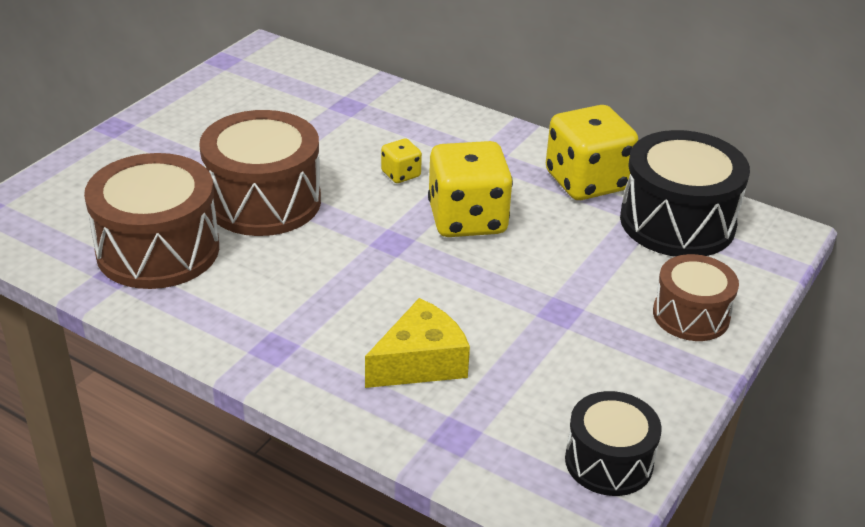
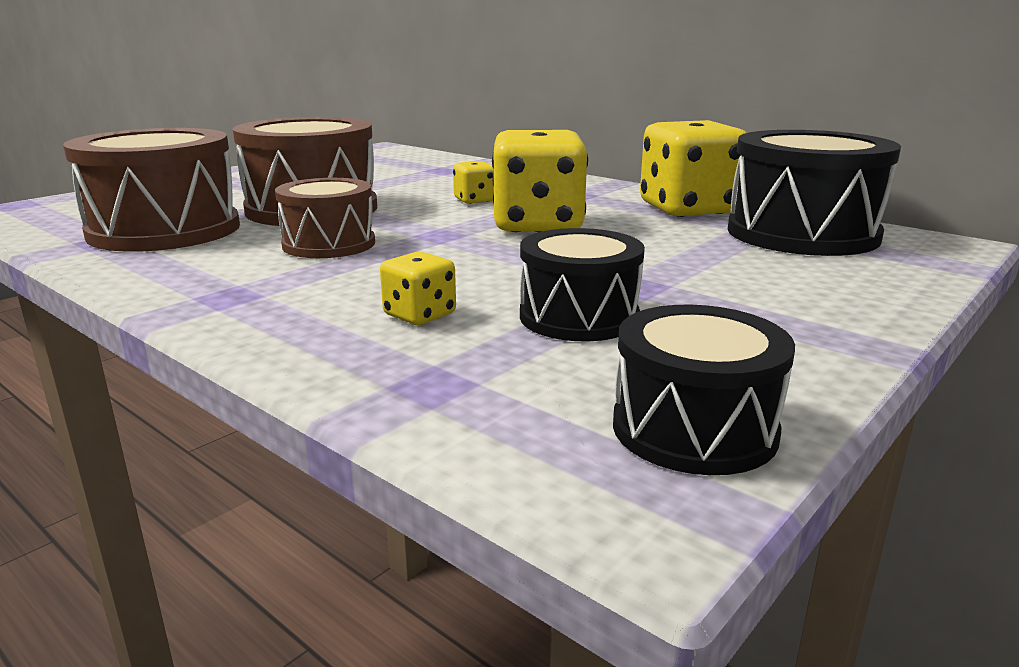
camera: 10 degrees right, 15 degrees down
yellow cheese [365,298,470,388] -> yellow dice [380,251,456,325]
brown drum [653,254,739,341] -> brown drum moved to [275,178,375,258]
none -> black drum [520,228,645,341]

